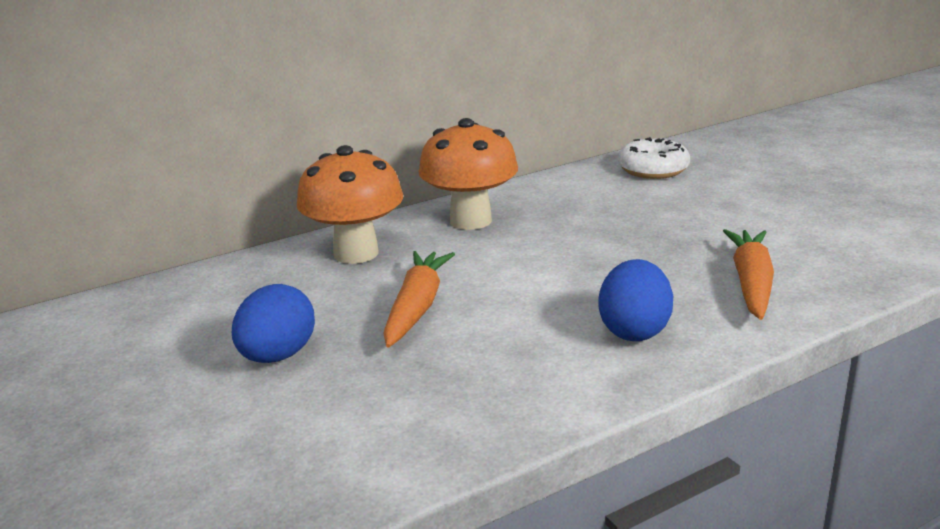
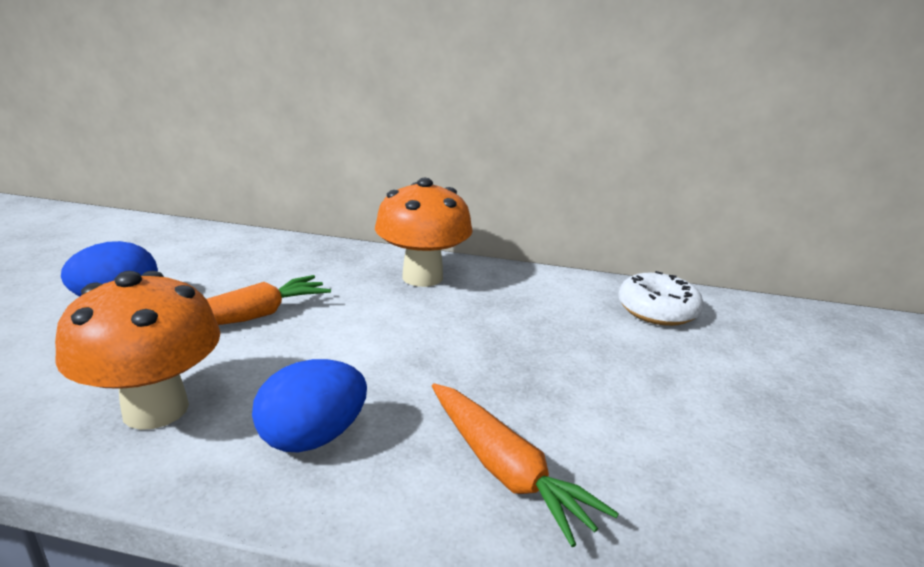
camera: 40 degrees right, 0 degrees up
orange mushroom [297,145,403,264] -> orange mushroom moved to [55,271,220,430]
orange carrot [723,229,774,320] -> orange carrot turned 90 degrees clockwise [432,383,619,547]

